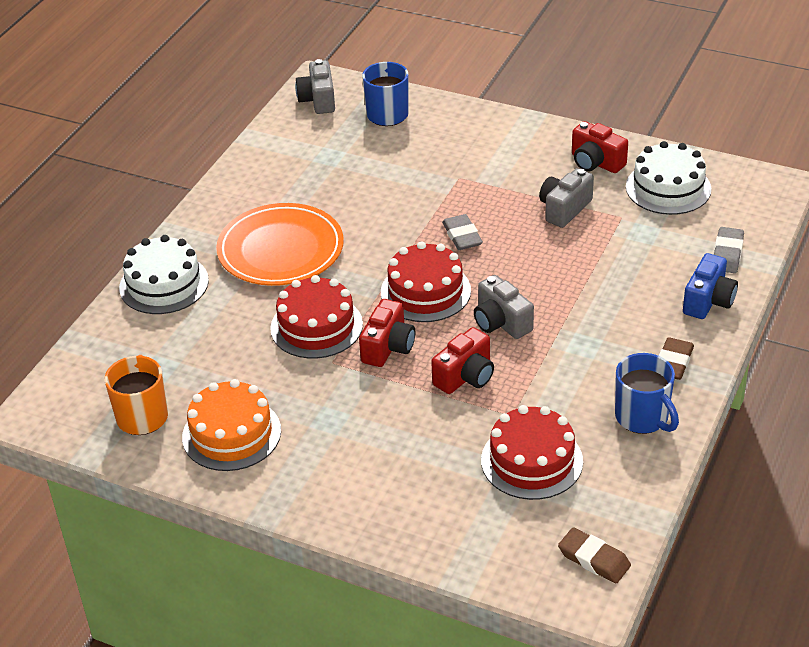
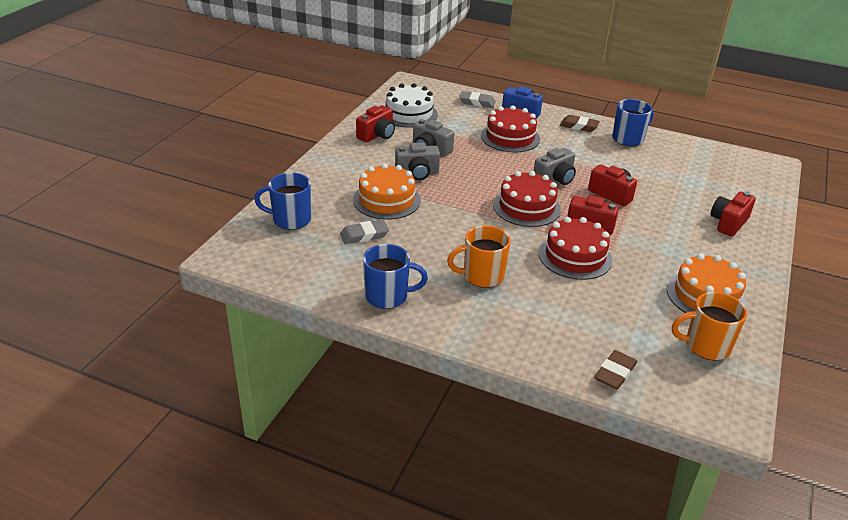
camera: 95 degrees left, 5 degrees down
white cake [119,235,209,314] -> none
orange plate [216,203,344,286] -> orange mug [447,225,511,288]
grey camera [295,59,335,114] -> grey camera moved to [395,143,440,180]
grey eraser [442,214,483,250] -> grey eraser moved to [340,220,389,244]
red cake [481,405,583,500] -> red cake moved to [481,105,540,152]
brown eraser [558,527,631,584] -> brown eraser moved to [594,350,637,389]
none -> orange cake [353,163,421,220]
none -> blue mug [363,244,428,309]
none -> red camera [711,192,756,236]

